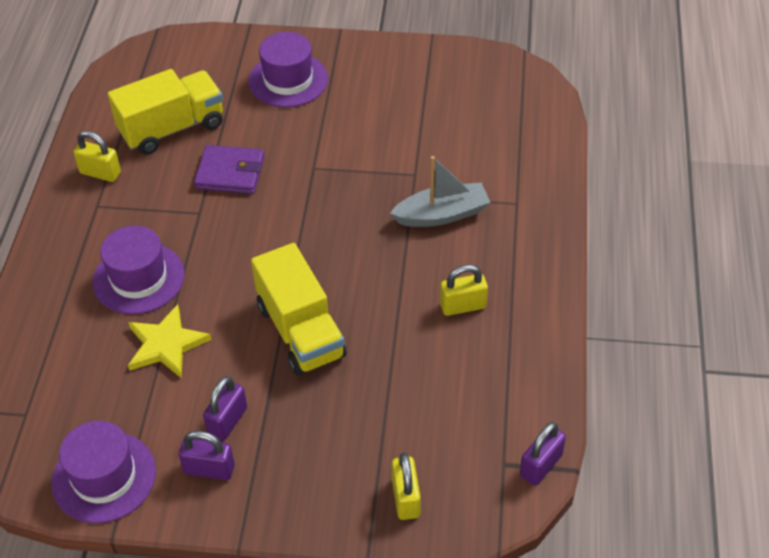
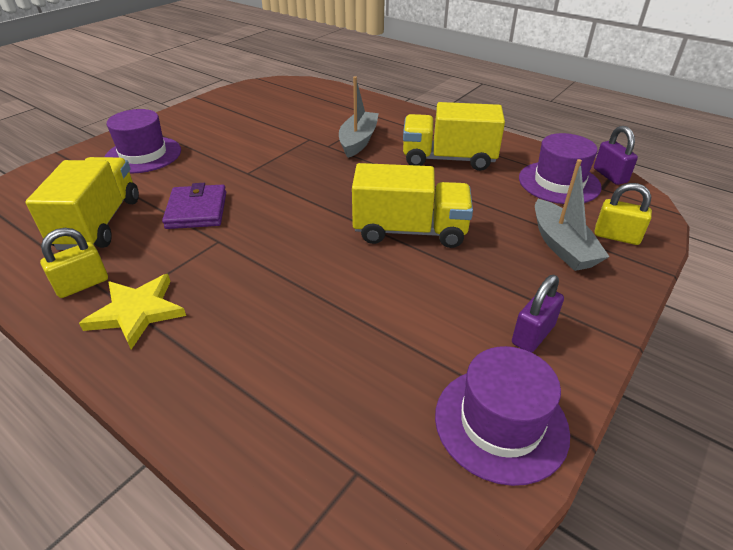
camera: 60 degrees left, 10 degrees down
purple hat [93,225,185,314] -> purple hat moved to [519,133,602,204]
yellow star [128,304,211,378] -> yellow star moved to [79,274,186,349]
purple wallet [194,145,265,194] -> purple wallet turned 45 degrees counterclockwise [162,183,226,229]
purple padlock [203,376,247,441] -> none
yellow padlock [440,264,488,316] -> yellow truck [403,102,505,171]
none -> grey boat [535,159,610,271]

